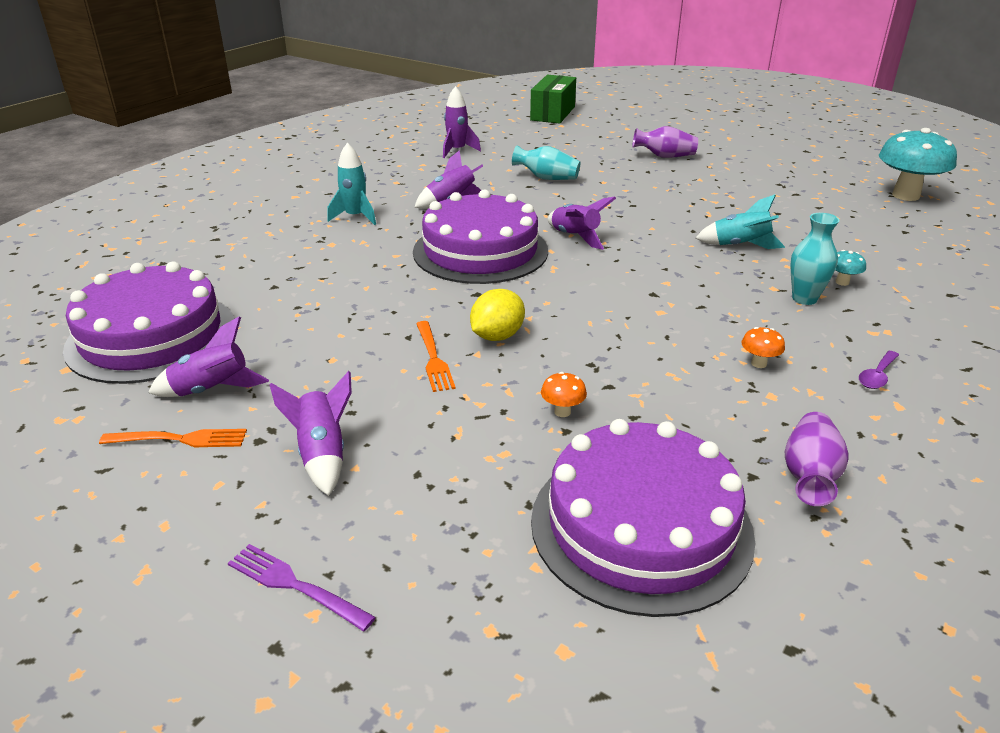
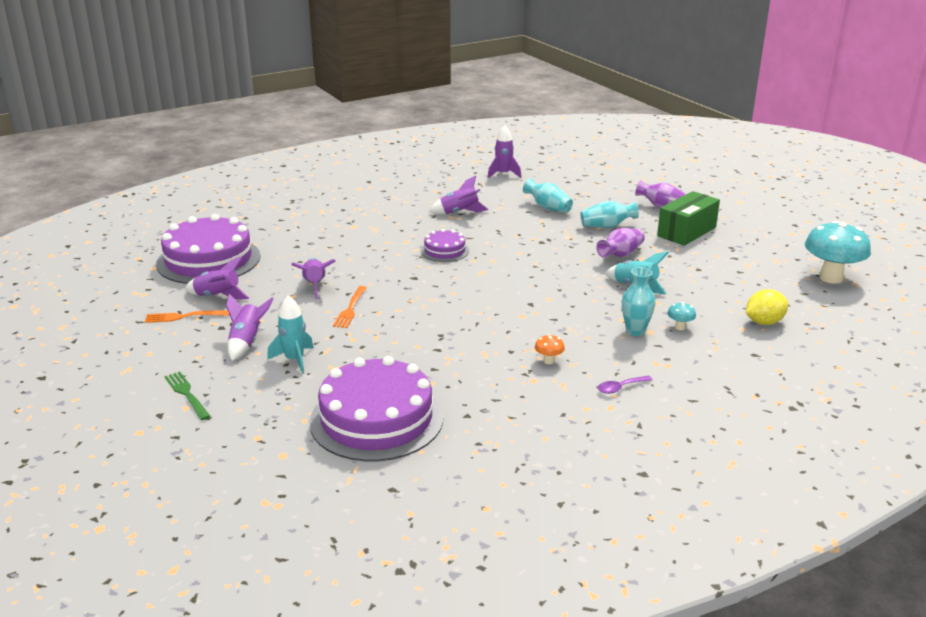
camera: 25 degrees right, 5 degrees down
orange fork [99,429,247,447] -> orange fork turned 150 degrees clockwise [145,311,229,323]
purple fork [228,544,376,631] -> green fork [164,372,211,420]
turquoise rocket [327,143,376,225] -> turquoise rocket moved to [267,295,314,374]
purple cake [413,189,548,284] -> purple cake [421,229,469,262], size x0.49
yellow lemon [470,289,525,341] -> yellow lemon moved to [746,289,788,325]
green box [530,75,576,124] -> green box moved to [657,191,720,246]
orange mushroom [541,372,587,417] -> none
purple rocket [548,196,616,250] -> purple rocket moved to [291,258,335,299]
purple vase [785,412,849,506] -> purple vase moved to [596,228,645,258]
none -> turquoise vase [581,201,639,228]

